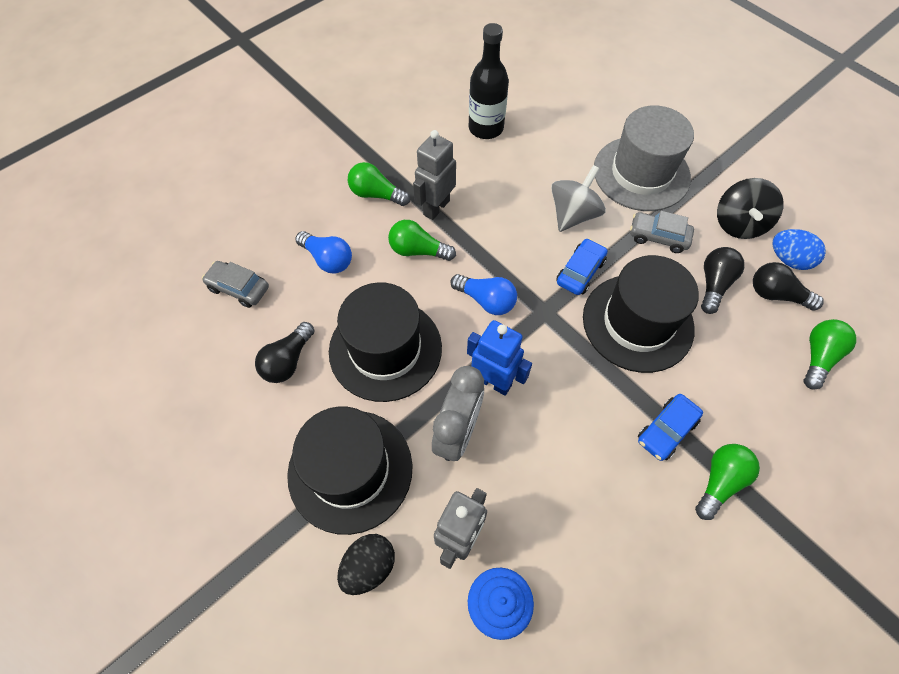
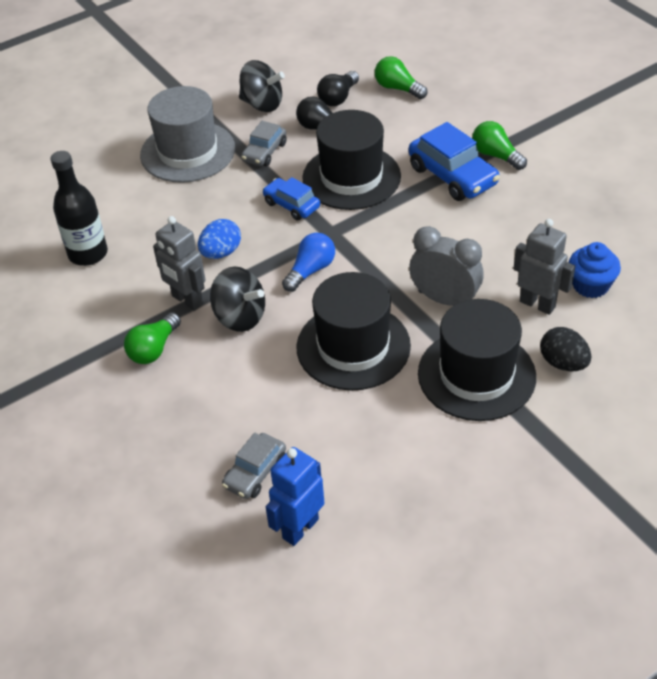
camera: 80 degrees left, 15 degrees down
black light bulb [255,322,315,383] -> none
blue light bulb [295,231,352,274] -> none
green light bulb [388,220,456,261] -> black spinning top [210,267,265,332]
blue robot [467,320,532,396] -> blue robot moved to [266,447,324,546]
grey spinning top [551,165,606,232] -> none
blue car [638,394,703,461] -> blue car [409,122,500,201], size x1.65
blue egg [772,229,826,270] -> blue egg moved to [198,219,241,259]

